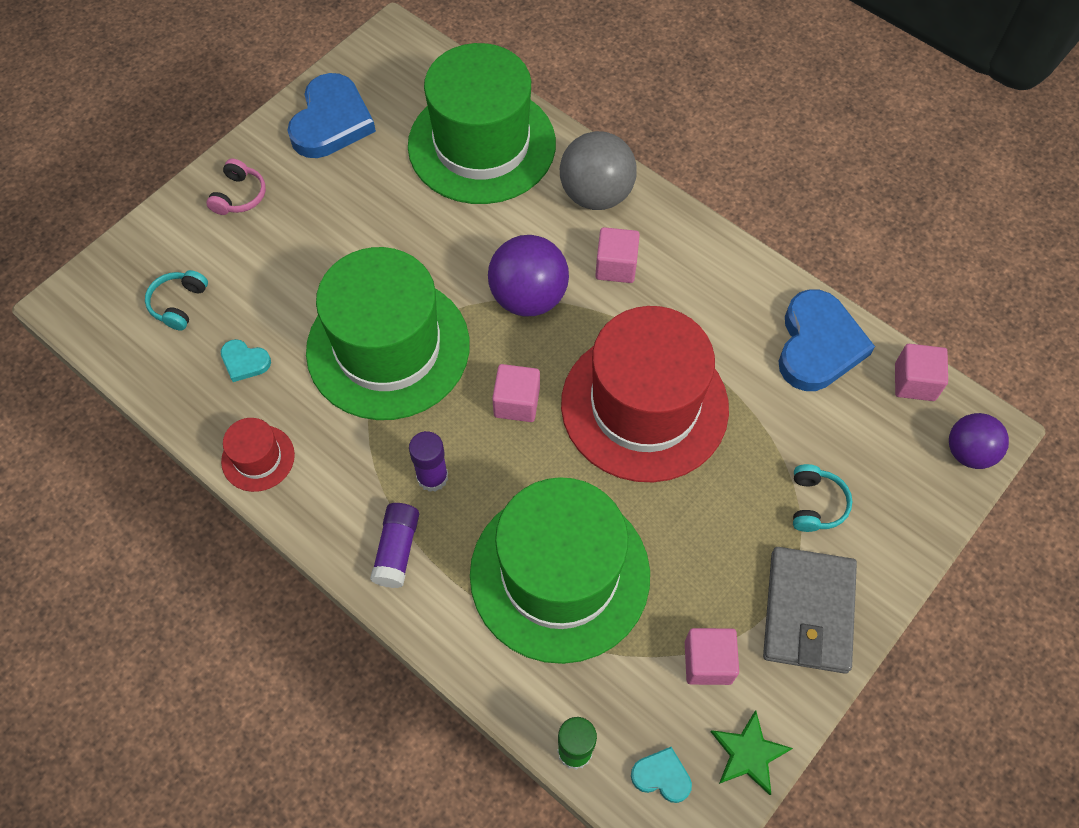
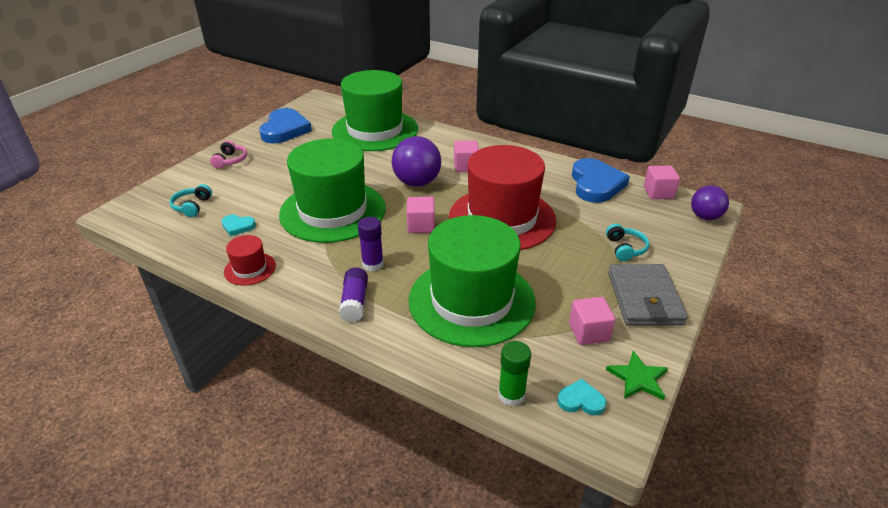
camera: 10 degrees left, 25 degrees down
grey ball [560,131,637,210] -> none

